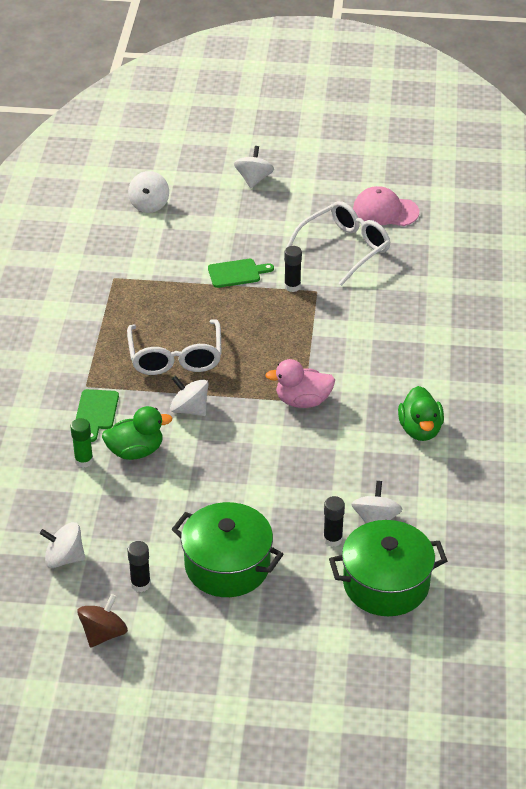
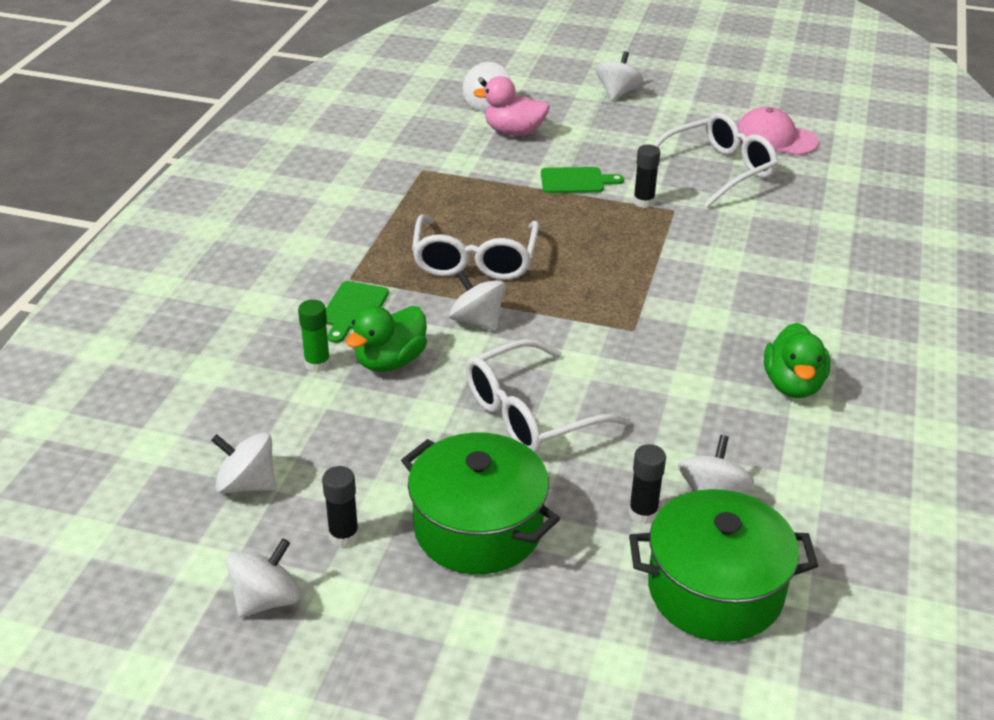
camera: 10 degrees right, 5 degrees down
brown spinning top [77,594,128,648] -> white spinning top [226,538,301,617]
green duck [102,406,172,460] -> green duck turned 135 degrees clockwise [346,306,427,372]
pink duck [265,359,335,408] -> pink duck moved to [473,76,550,136]
none -> white glasses [466,339,631,453]

